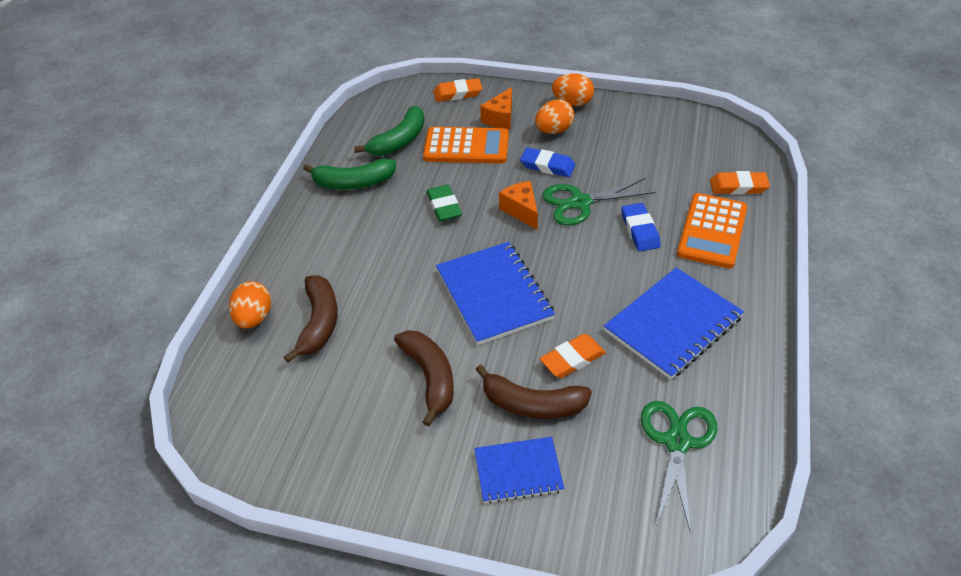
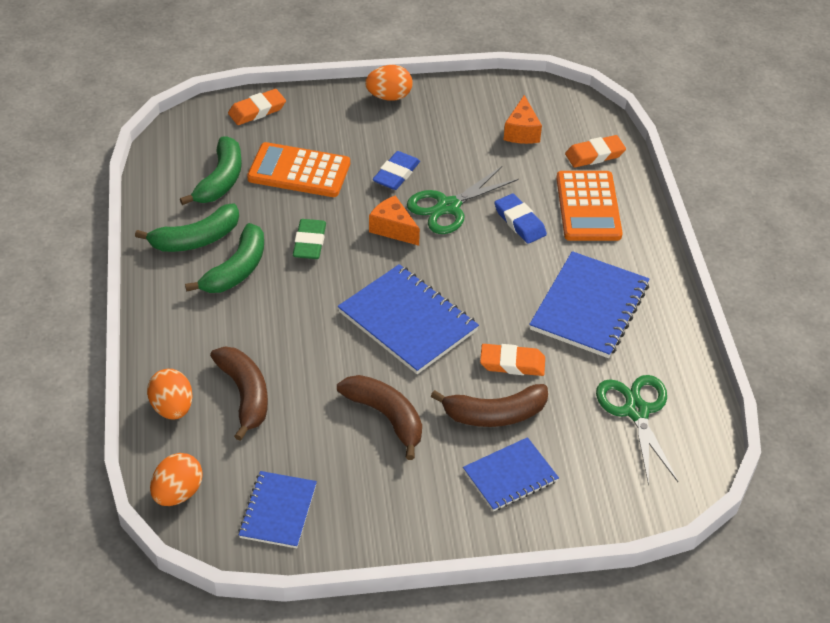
camera: 25 degrees left, 0 degrees up
orange calculator [423,127,509,164] -> orange calculator turned 150 degrees counterclockwise [247,142,350,197]
green eraser [426,185,462,221] -> green eraser turned 45 degrees clockwise [293,219,326,259]
orange cheese [480,87,512,129] -> orange cheese moved to [504,95,542,144]
blue eraser [520,148,575,177] -> blue eraser turned 60 degrees counterclockwise [373,151,420,190]
orange egg [535,99,574,134] -> orange egg moved to [150,453,203,506]
orange eraser [540,334,606,378] -> orange eraser turned 60 degrees clockwise [480,344,545,376]
none -> green banana [185,223,264,293]
none -> blue notebook [238,471,317,548]

